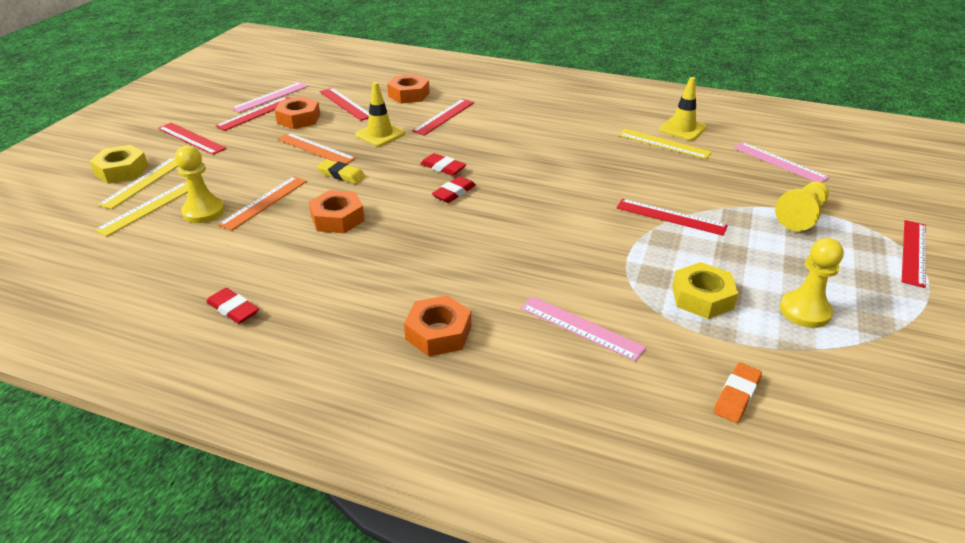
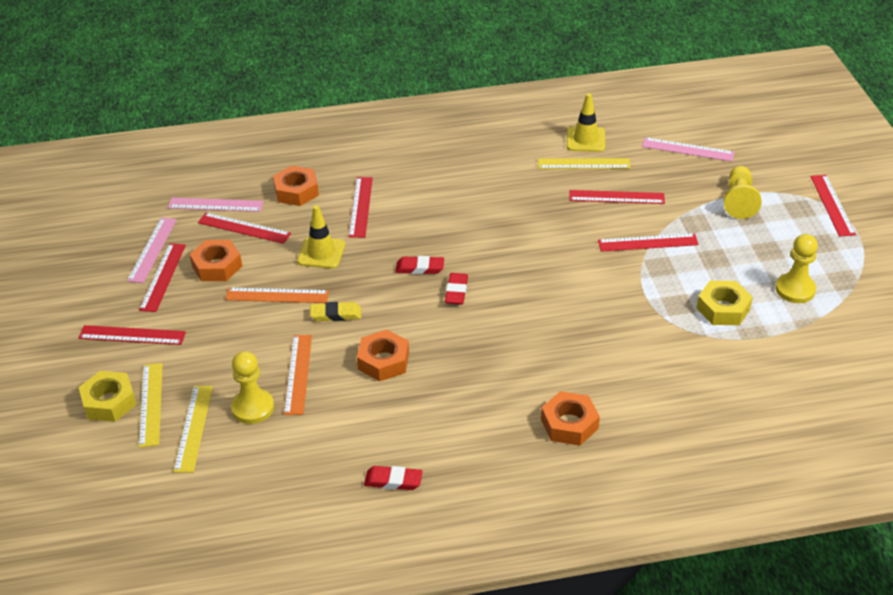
camera: 30 degrees left, 5 degrees up
pink ruler [520,296,646,362] -> pink ruler moved to [168,198,264,212]
orange eraser [713,362,762,423] -> none
none -> red ruler [569,190,665,204]

